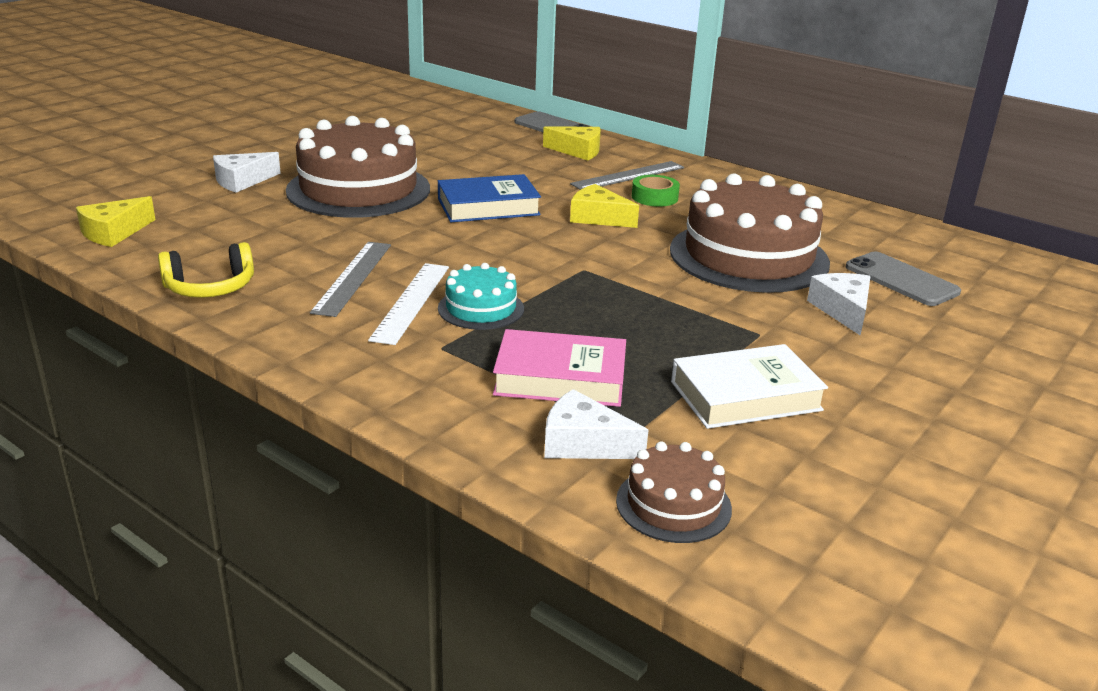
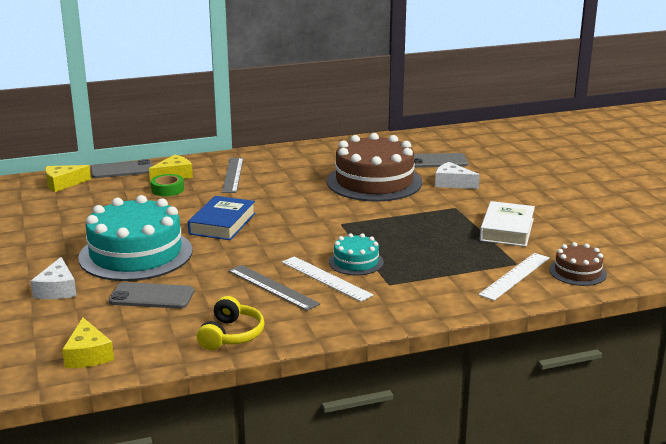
camera: 55 degrees left, 5 degrees down
brown cake [286,116,430,218] -> turquoise cake [78,195,192,281]
pink book [493,329,626,407] -> none
white cheese [544,389,648,459] -> white ruler [478,253,549,301]
yellow cheese [570,184,639,228] -> yellow cheese moved to [45,165,91,192]
green tape [632,175,680,207] -> green tape moved to [151,174,184,196]
none -> grey phone [109,282,194,309]

